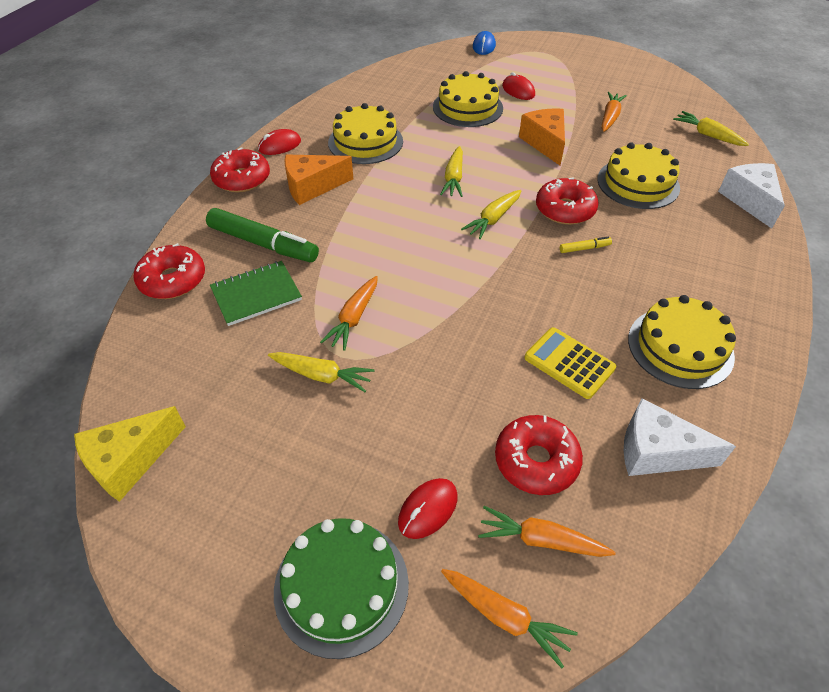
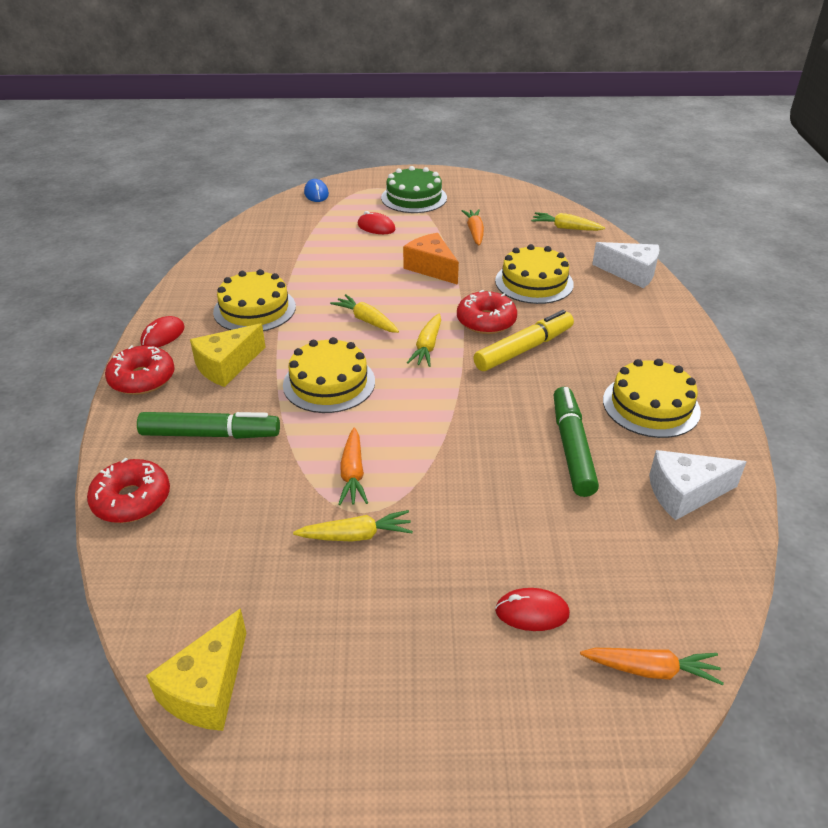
camera: 25 degrees left, 10 degrees down
green notebook [210,261,302,326] -> none
green cake [274,518,409,659] -> green cake moved to [381,166,447,213]
orange cheese [284,154,353,205] -> yellow cheese [190,323,265,387]
red mouse [398,478,458,539] -> red mouse turned 75 degrees clockwise [495,588,570,631]
yellow cake [433,71,503,127] -> yellow cake moved to [283,337,375,413]
yellow carrot [440,146,463,197] -> yellow carrot turned 150 degrees clockwise [330,294,399,333]
orange carrot [478,506,616,557] -> none
red donut [495,415,583,495] -> none
yellow calculator [524,327,616,399] -> green marker [554,387,599,497]
yellow marker [560,237,612,253] -> yellow marker [473,310,574,371], size x2.35
white cheese [718,163,785,229] -> white cheese turned 150 degrees clockwise [592,242,659,288]

